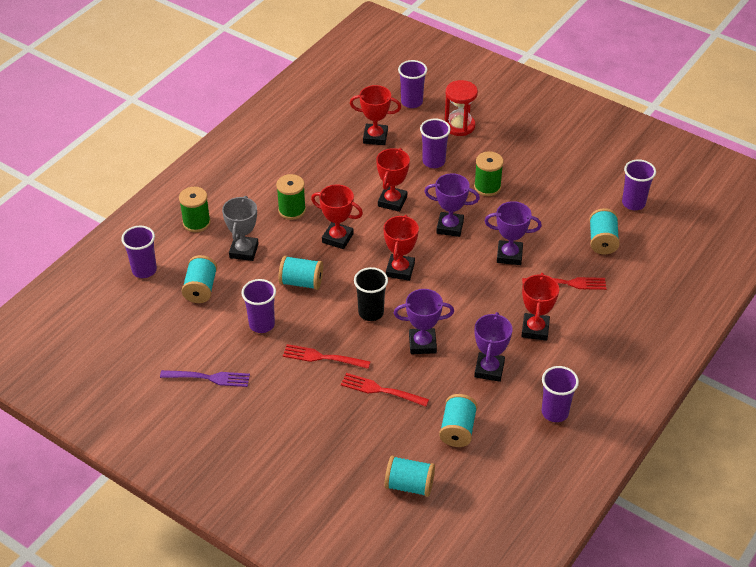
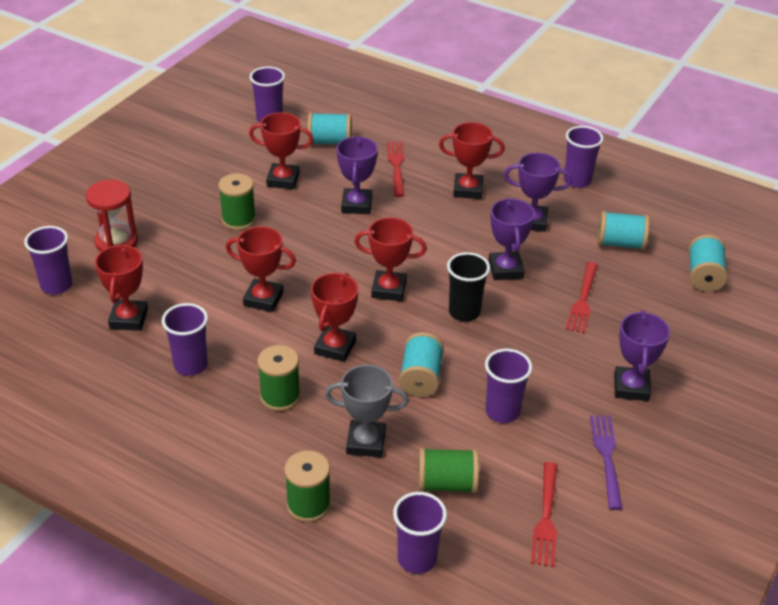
camera: 95 degrees left, 5 degrees down
turquoise spool [181,255,217,303] -> green spool [418,448,479,493]
red fork [283,344,371,369] -> red fork moved to [531,462,557,567]
purple cup [420,119,451,168] -> purple cup moved to [162,303,208,376]
purple trophy [424,173,480,237] -> purple trophy moved to [614,310,670,401]
none -> red trophy [249,112,314,189]

